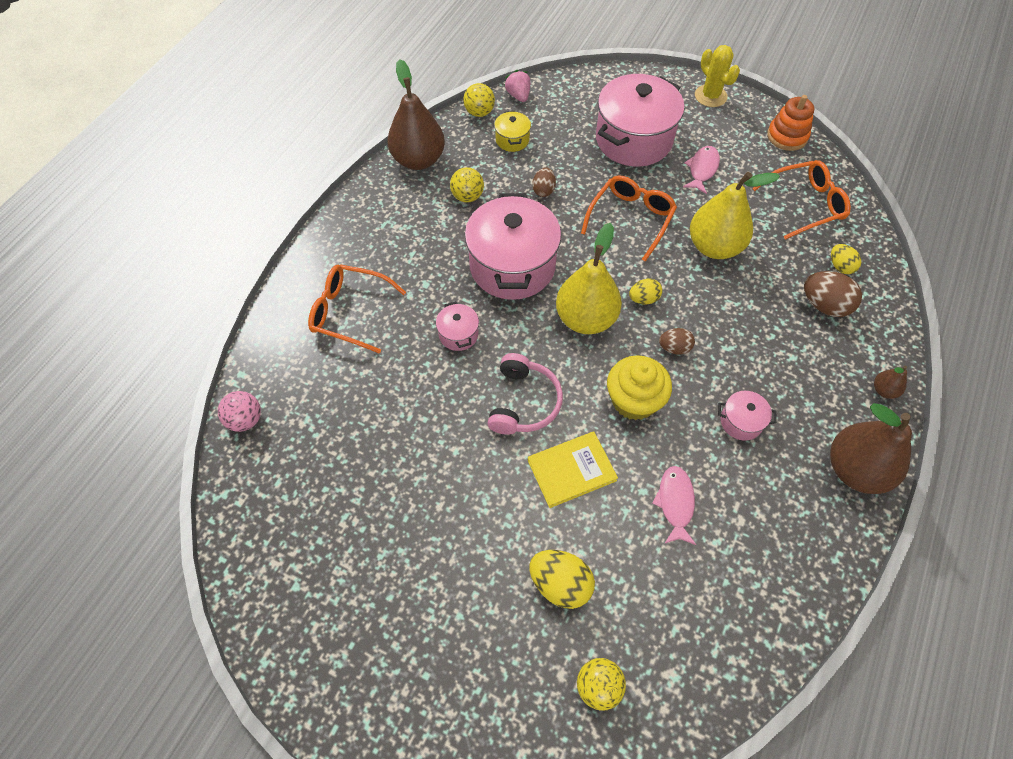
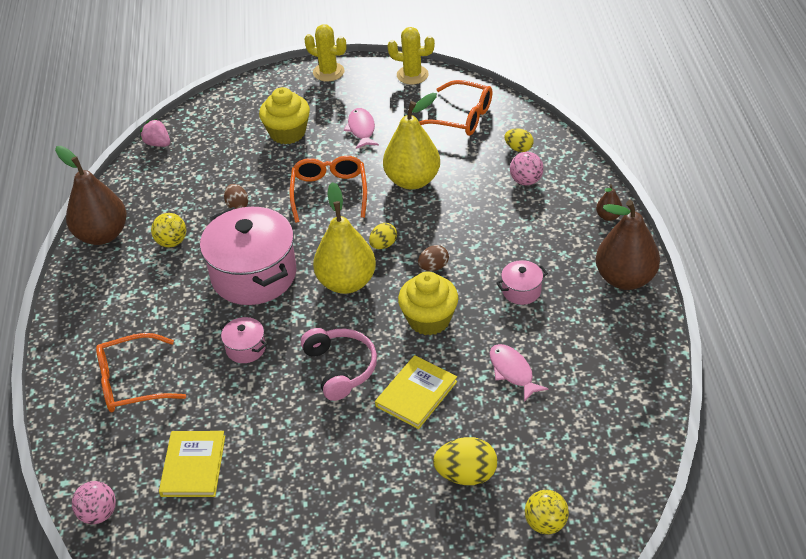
camera: 30 degrees left, 15 degrees down
yellow ball [463,83,495,117] -> none
yellow pot [494,111,531,152] -> none
pink pot [596,74,684,167] -> yellow cupcake [259,87,310,144]
orange glasses [752,160,851,240] -> orange glasses turned 75 degrees clockwise [419,80,493,136]
orange stacking toy [767,95,814,151] -> yellow cactus [387,27,435,85]
brown egg [804,271,862,317] -> pink ball [510,152,544,185]
none -> yellow book [159,431,225,497]

